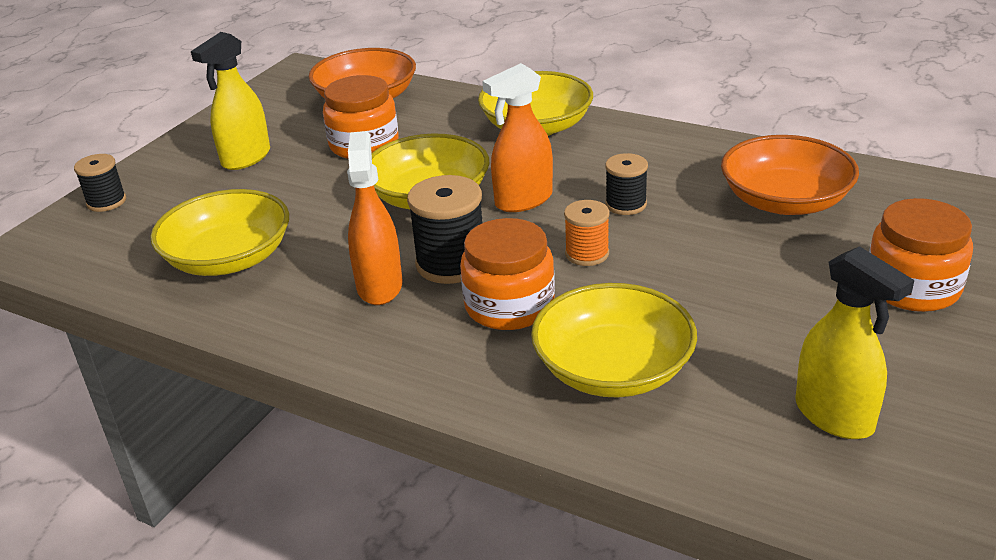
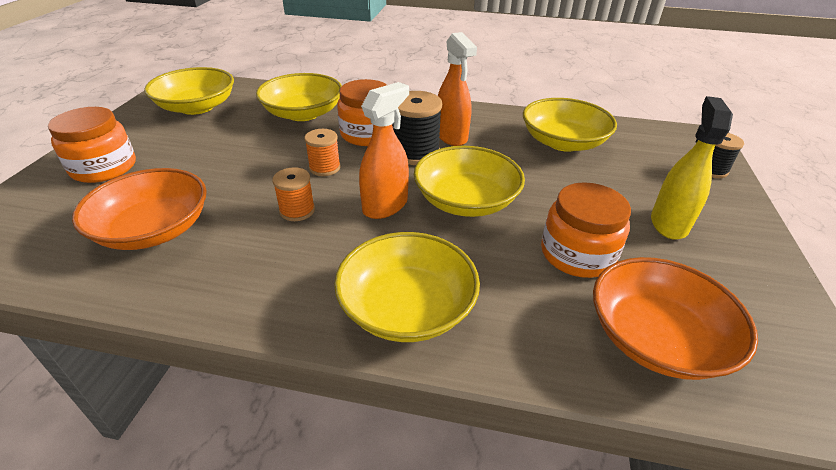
camera: 160 degrees right, 5 degrees up
black spool [605,153,648,215] -> orange spool [272,167,315,221]
yellow spray bottle [795,246,914,439] -> yellow bowl [144,67,234,115]

